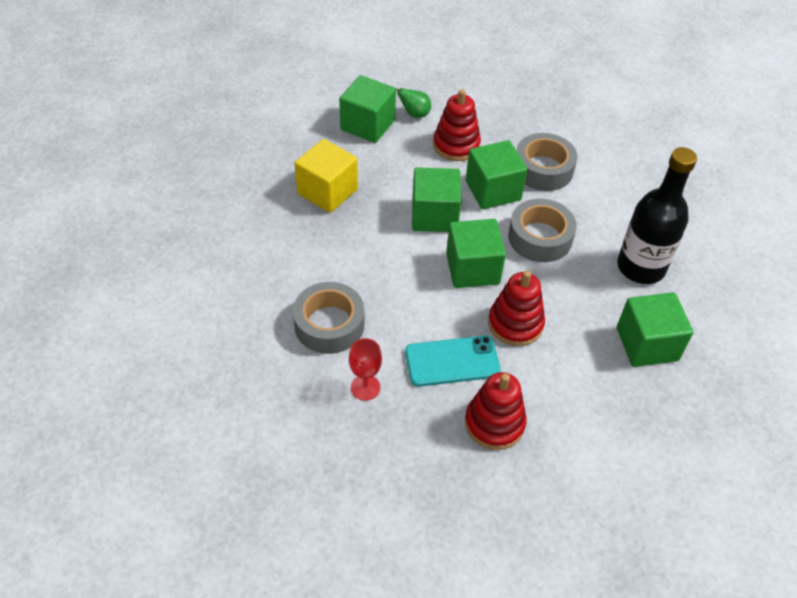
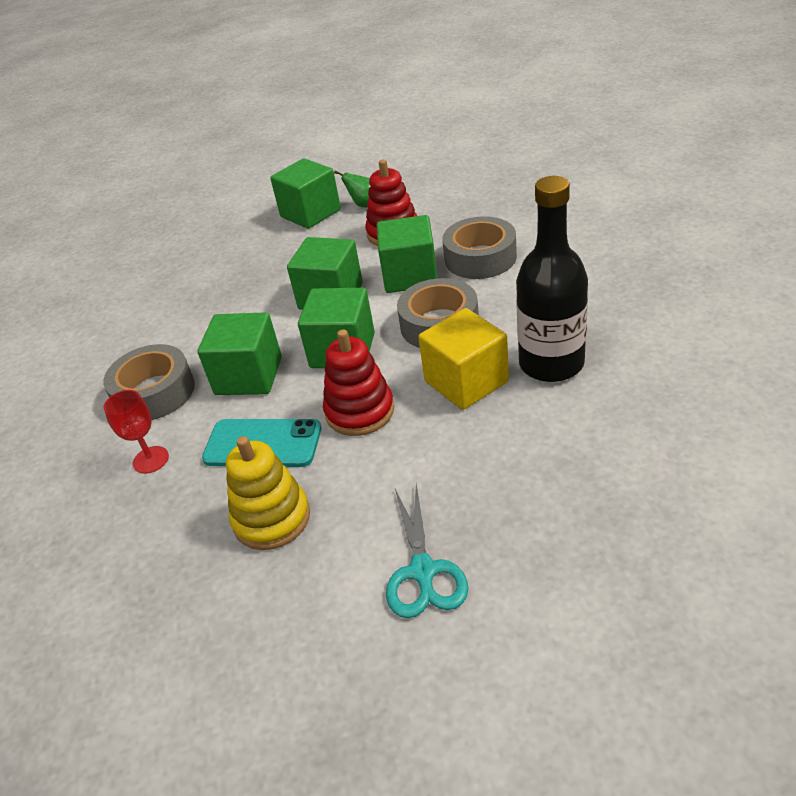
camera: 25 degrees right, 10 degrees down
yellow cube [294,139,358,213] -> yellow cube moved to [418,308,509,410]
red stacking toy [465,372,527,450] -> yellow stacking toy [226,436,310,550]
green cube [617,292,693,367] -> green cube moved to [197,312,282,395]
none -> turquoise scissors [386,484,468,618]

